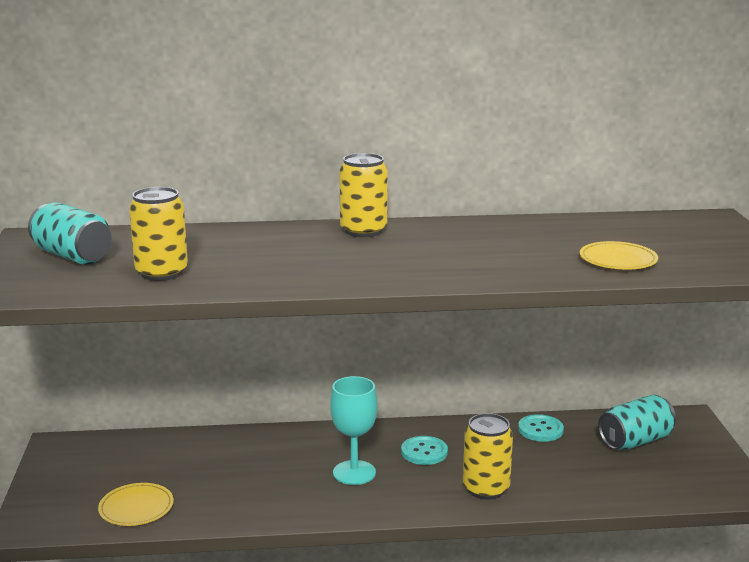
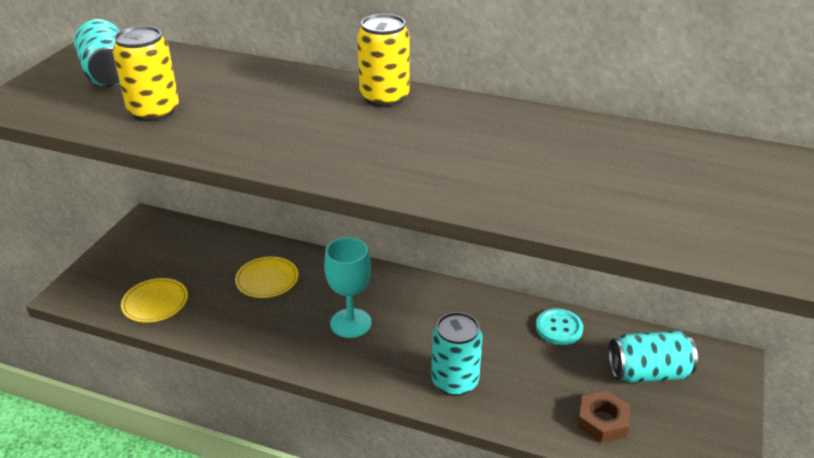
camera: 25 degrees right, 15 degrees up
turquoise button [401,436,448,465] -> none
yellow can [463,413,513,500] -> turquoise can [431,312,483,396]
yellow plate [580,241,658,270] -> yellow plate moved to [235,256,298,298]
none -> brown nut [578,390,630,443]

